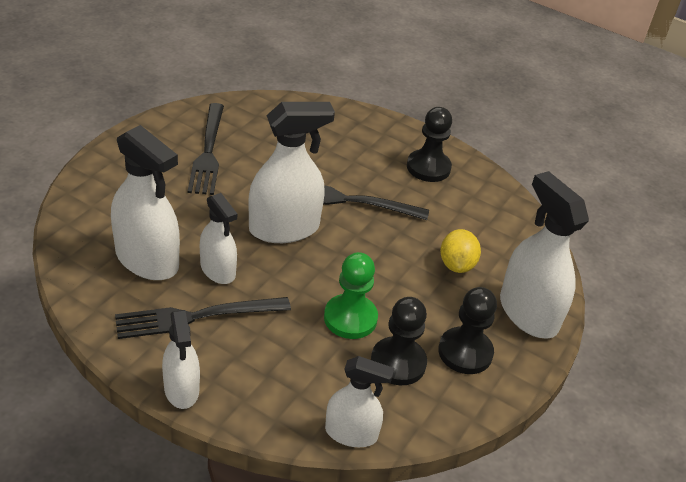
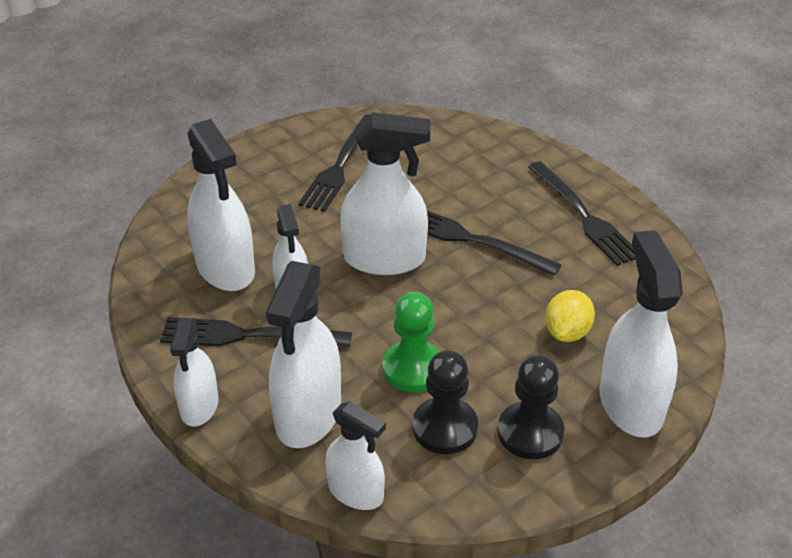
camera: 25 degrees right, 0 degrees up
black pawn [407,107,452,182] -> black fork [528,161,635,266]
none -> white spray bottle [266,261,341,448]

